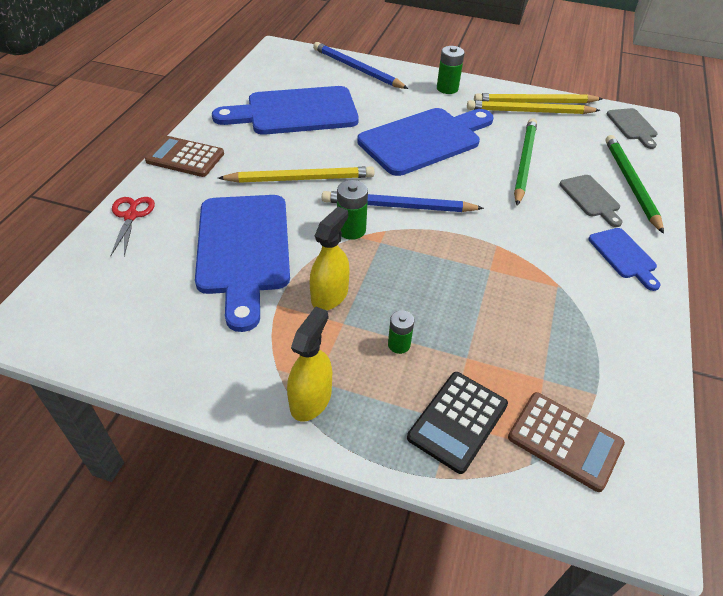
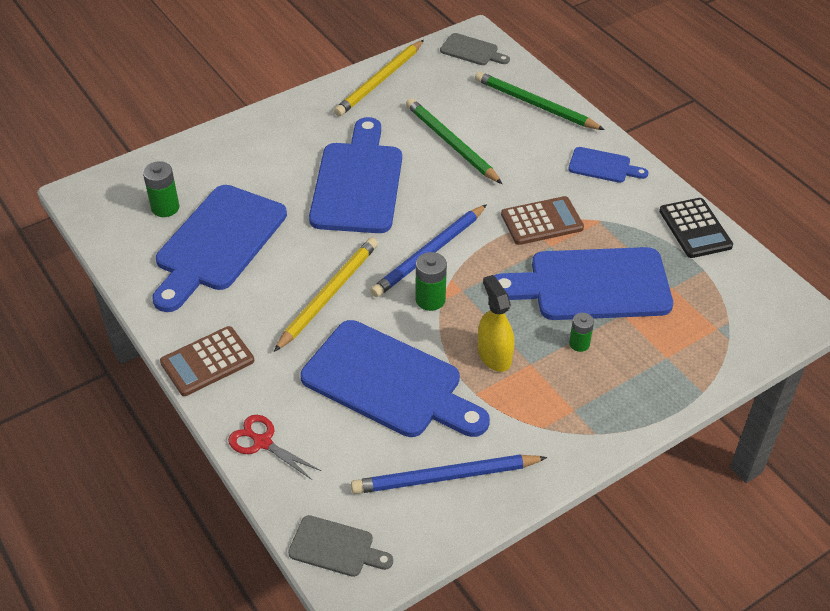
camera: 50 degrees left, 0 degrees up
yellow spray bottle [287,307,332,422] -> none
blue pencil [313,42,409,89] -> blue pencil moved to [351,454,548,494]
black calculator [407,372,508,474] -> black calculator moved to [659,198,733,258]
green battery [437,46,465,94] -> green battery moved to [143,161,179,217]
yellow pencil [467,100,600,114] -> none
brown calculator [508,392,625,492] -> brown calculator moved to [501,196,584,245]
grey cutting board [559,175,623,227] -> grey cutting board moved to [288,515,393,577]
none -> blue cutting board [494,247,673,320]

